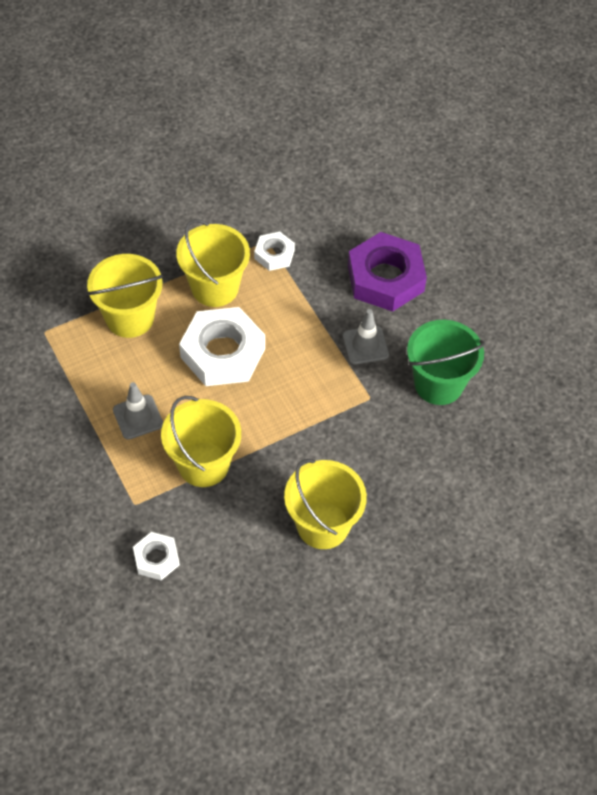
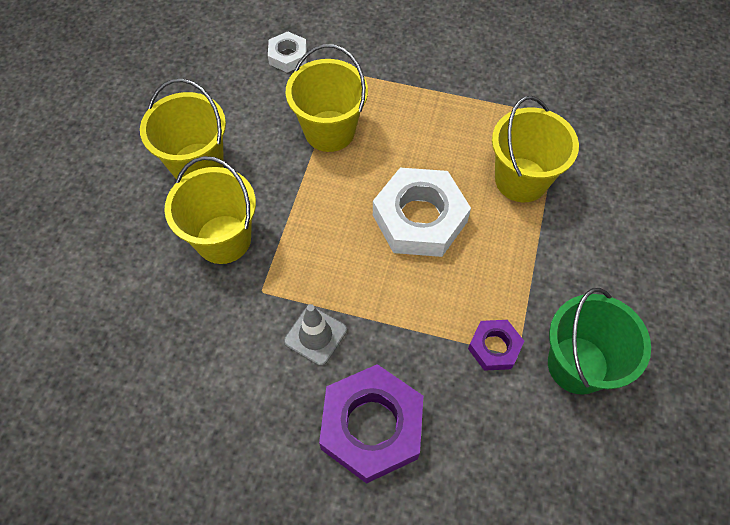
camera: 135 degrees right, 5 degrees up
grey traffic cone [113,382,163,440] -> none
yellow bucket [176,219,250,307] -> yellow bucket moved to [164,156,256,264]
white nut [254,232,295,271] -> purple nut [468,320,524,371]
green bucket [407,320,485,405] -> green bucket moved to [548,288,651,395]

